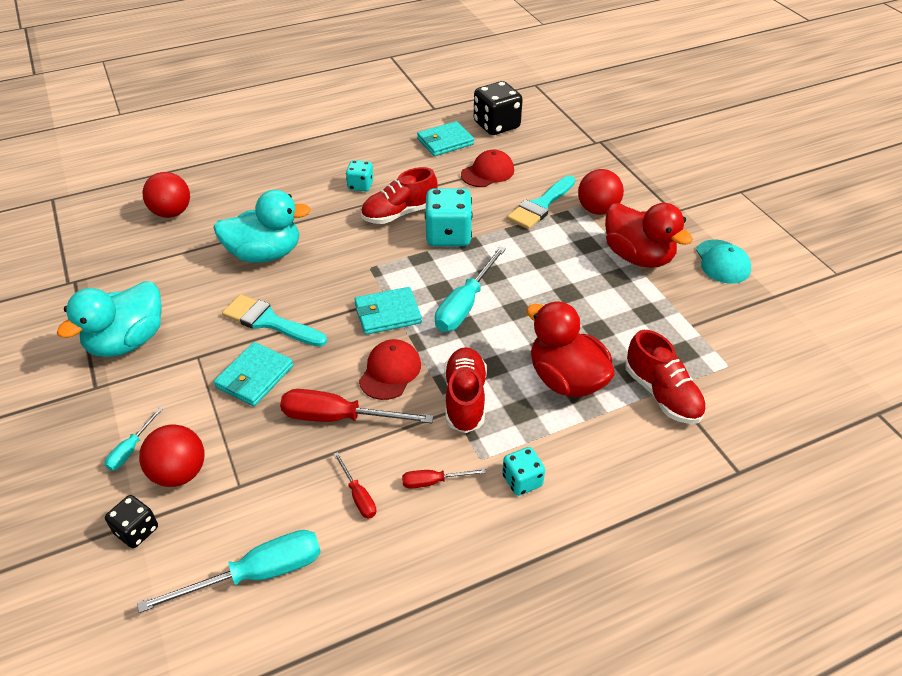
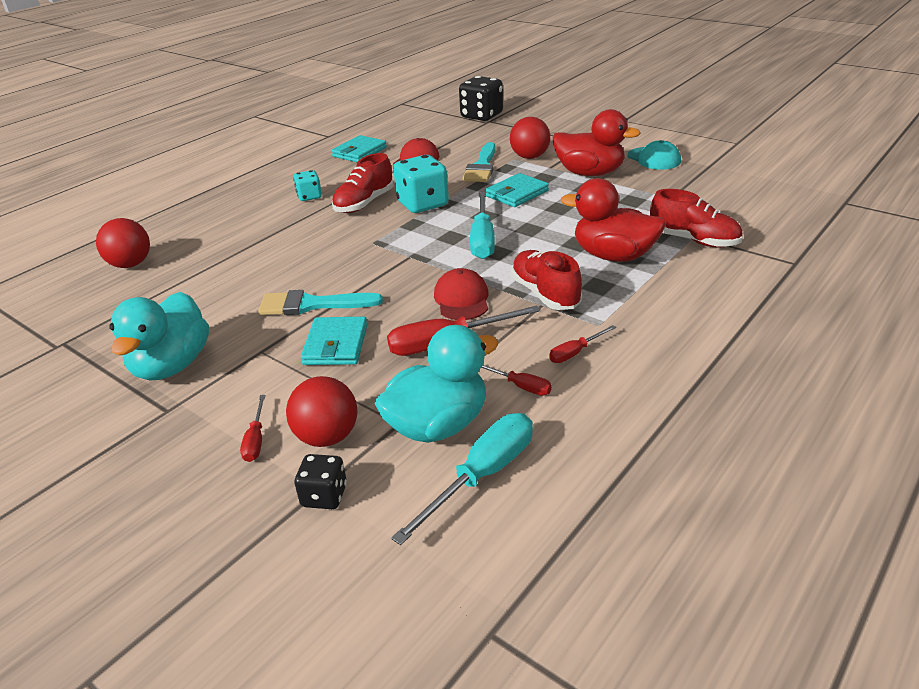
camera: 25 degrees left, 10 degrees down
turquoise screwdriver [105,407,163,471] -> red screwdriver [240,395,265,462]
turquoise duck [213,190,311,263] -> turquoise duck moved to [375,325,498,443]
turquoise wallet [354,287,422,335] -> turquoise wallet moved to [485,173,549,207]
black dice [474,81,523,135] -> black dice moved to [459,76,503,121]
turquoise dice [502,447,545,496] -> none

